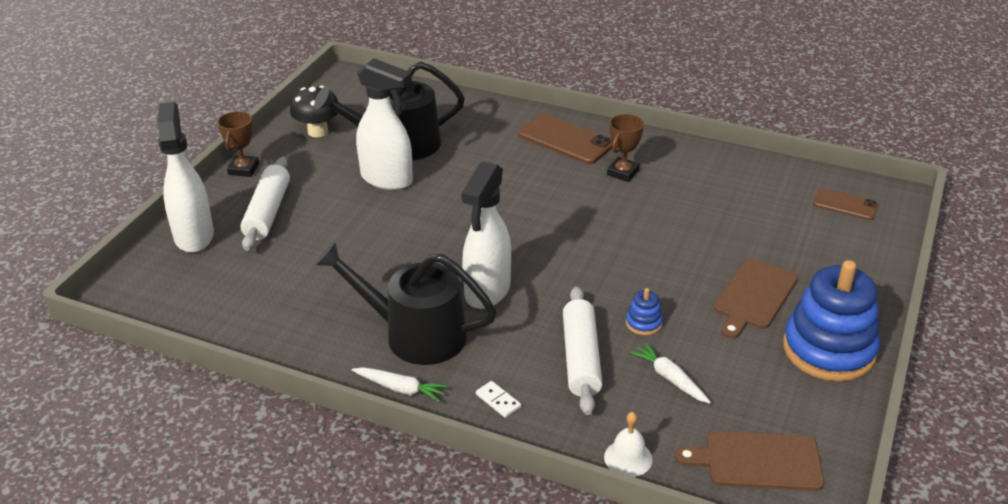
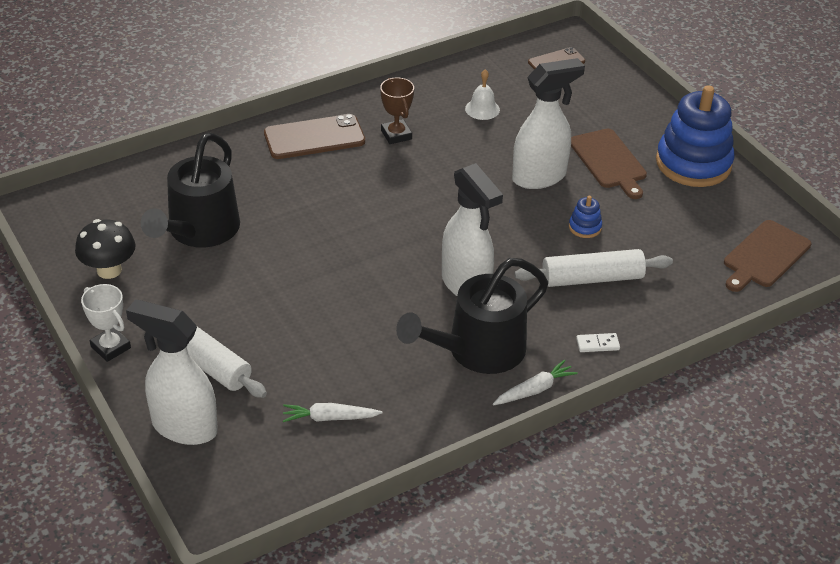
camera: 55 degrees left, 5 degrees up
brown trophy [217,111,259,177] -> white trophy [81,284,131,362]
white spray bottle [356,58,413,190] -> white spray bottle moved to [512,58,585,189]
white rolling pin [563,286,603,415] -> white rolling pin turned 45 degrees counterclockwise [514,249,673,287]
white bell [604,412,652,477] -> white bell moved to [465,69,500,120]
white carrot [630,342,711,404] -> white carrot moved to [283,403,383,422]

